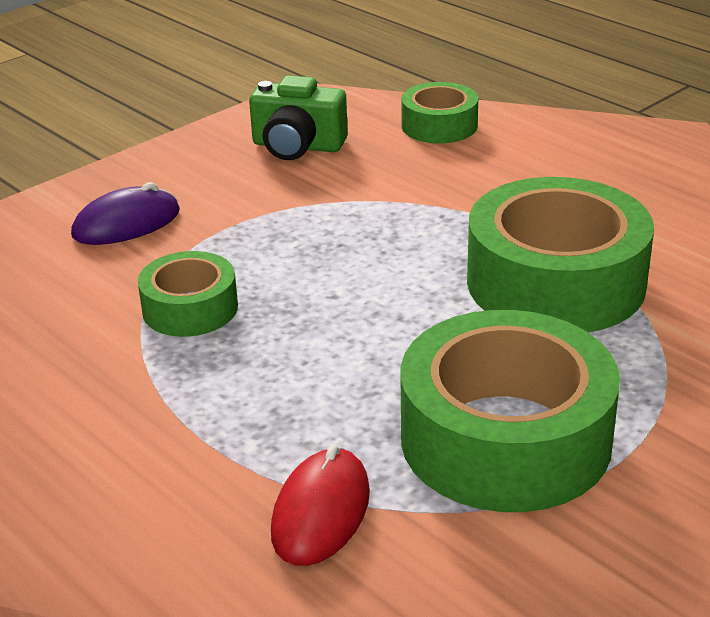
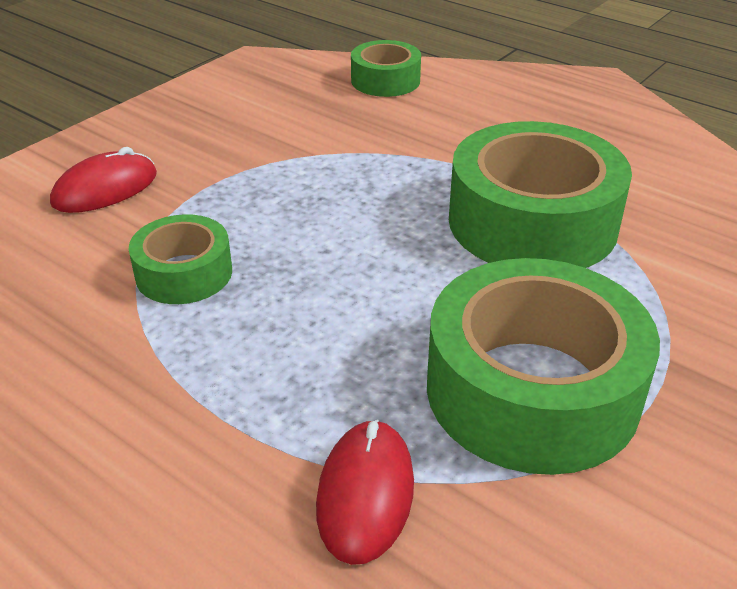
camera: 10 degrees left, 5 degrees up
purple mouse [71,182,180,245] -> red mouse [50,147,157,213]
green camera [249,75,348,160] -> none

